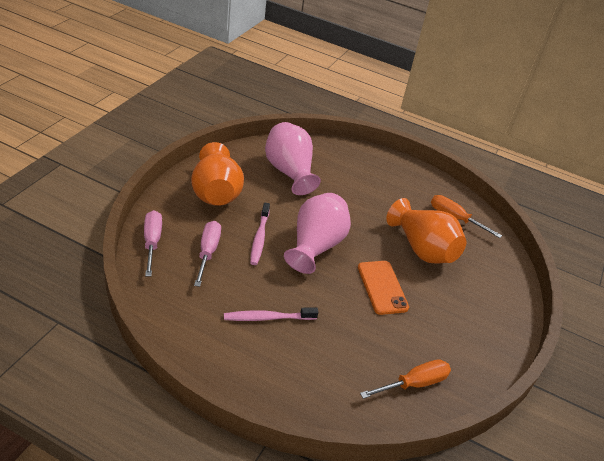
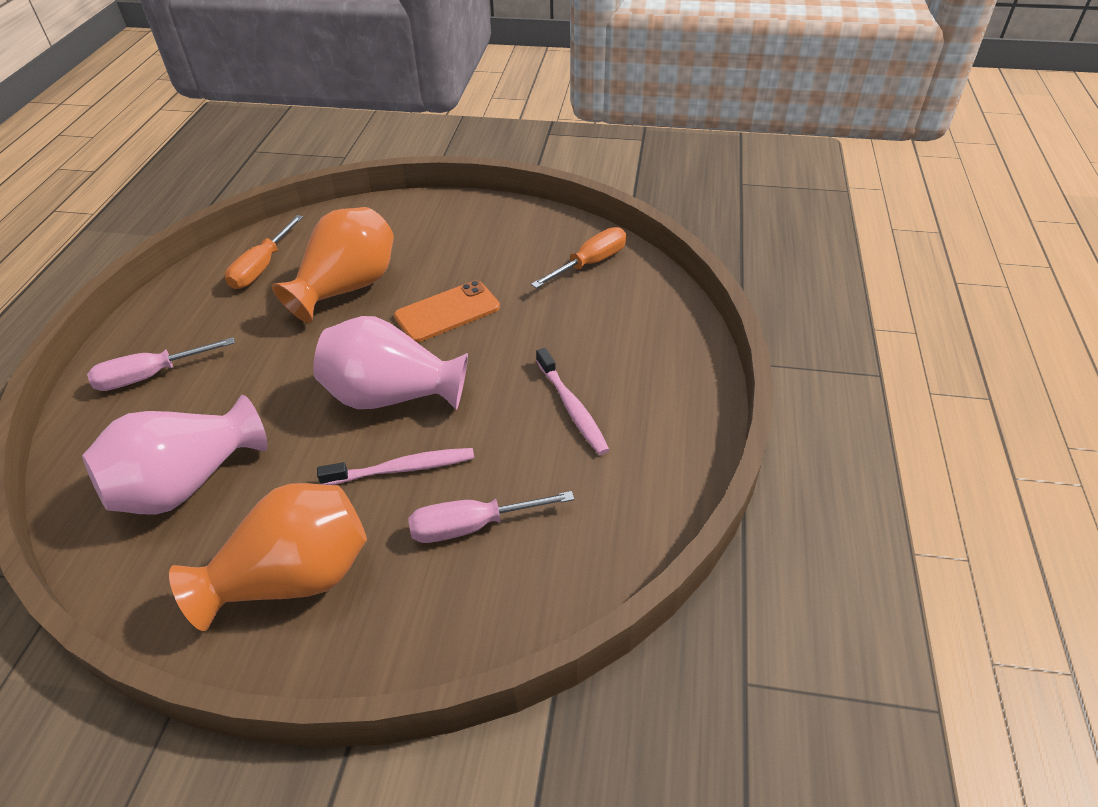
camera: 100 degrees left, 5 degrees up
pink screwdriver [144,210,162,276] -> pink screwdriver moved to [87,337,235,391]
orange screwdriver [360,359,451,399] -> orange screwdriver turned 90 degrees clockwise [531,227,627,288]

